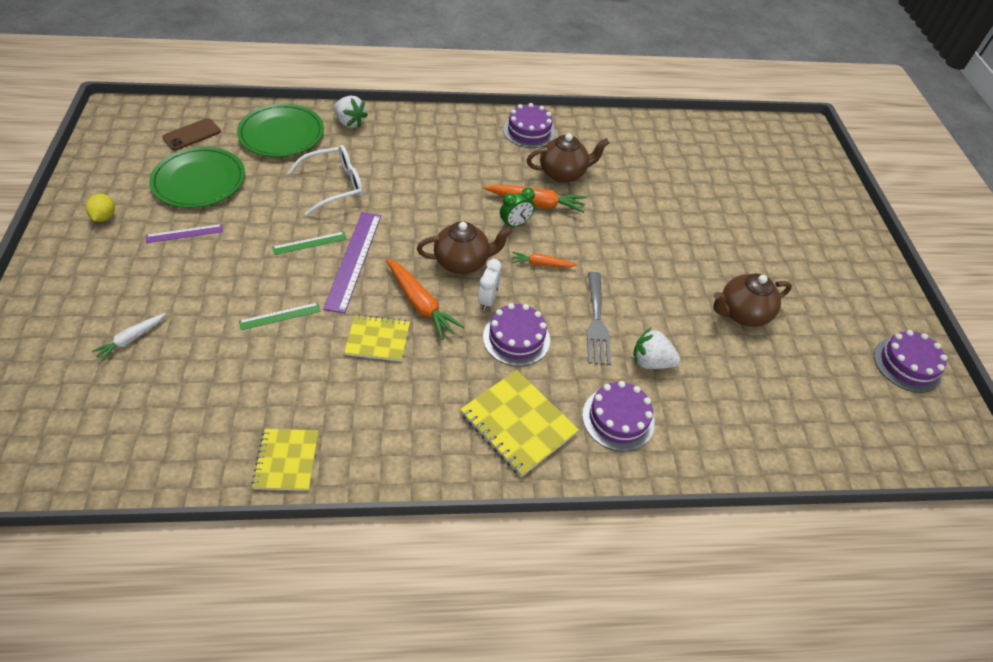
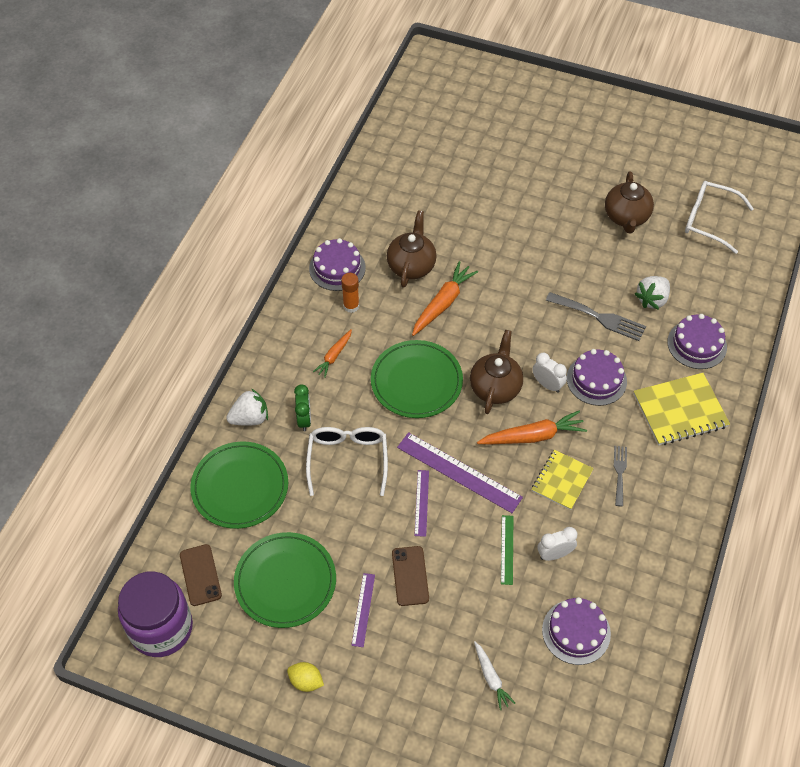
camera: 60 degrees left, 5 degrees up
yellow notebook [252,429,319,491] -> none
green ruler [272,232,347,255] -> purple ruler [414,470,429,537]
green clock [500,188,535,228] -> green clock moved to [294,384,311,431]
orange carrot [511,252,577,267] -> orange carrot moved to [313,329,352,378]
purple cake [874,330,948,393] -> purple cake moved to [542,597,611,665]
none -> purple jar [118,571,193,657]
none -> orange glue stick [341,273,359,313]
none -> green plate [371,340,463,418]
none -> brown phone [392,546,429,606]
none -> white clock [537,527,577,561]
none -> grey fork [614,446,627,506]
none -> white glasses [685,181,754,254]

